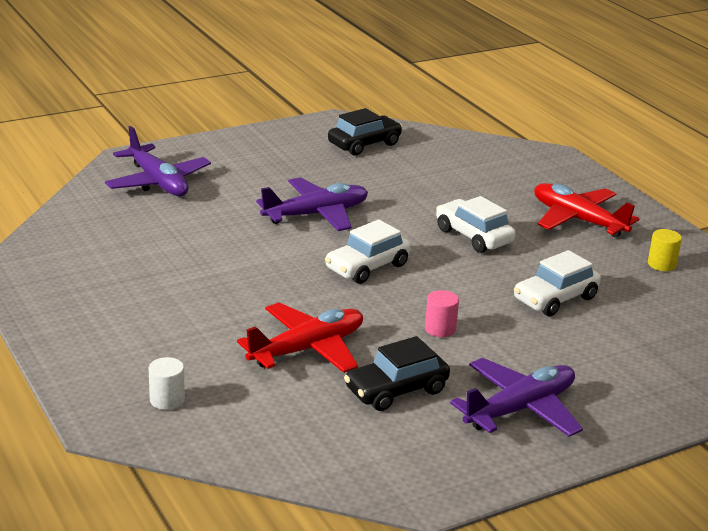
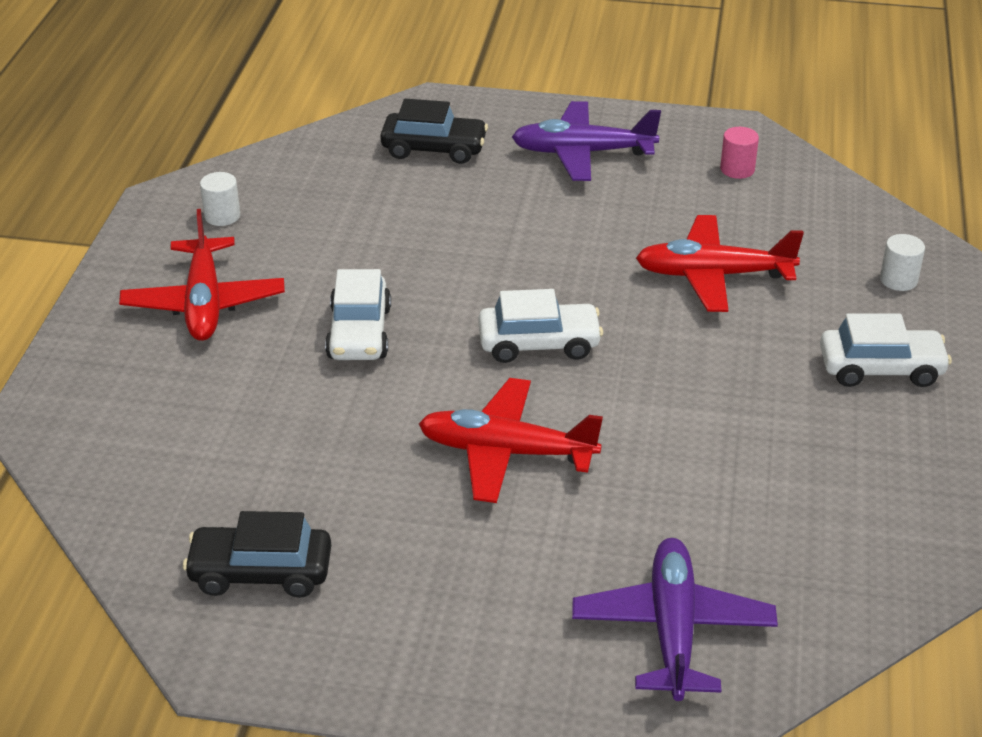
camera: 140 degrees left, 10 degrees up
purple plane [256,177,368,231] -> red plane [419,378,603,503]
black car [344,336,450,411] -> black car moved to [380,99,488,164]
pink cylinder [425,290,459,337] -> pink cylinder moved to [720,127,759,179]
white car [514,250,601,316] -> white car moved to [820,313,952,387]
yellow cylinder [648,229,682,271] -> white cylinder [200,172,240,226]

